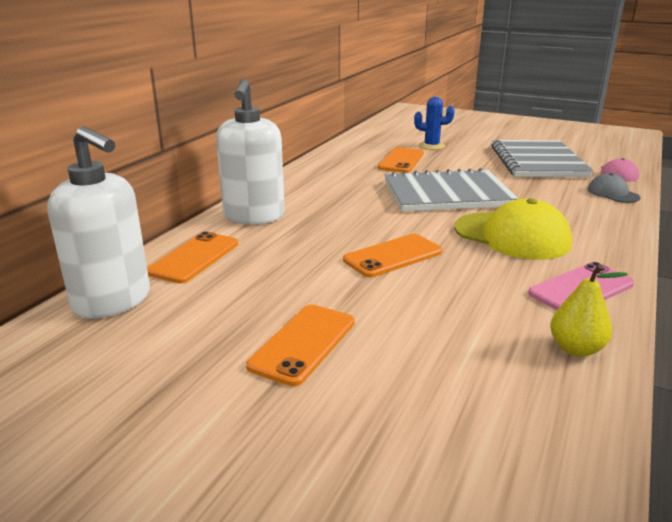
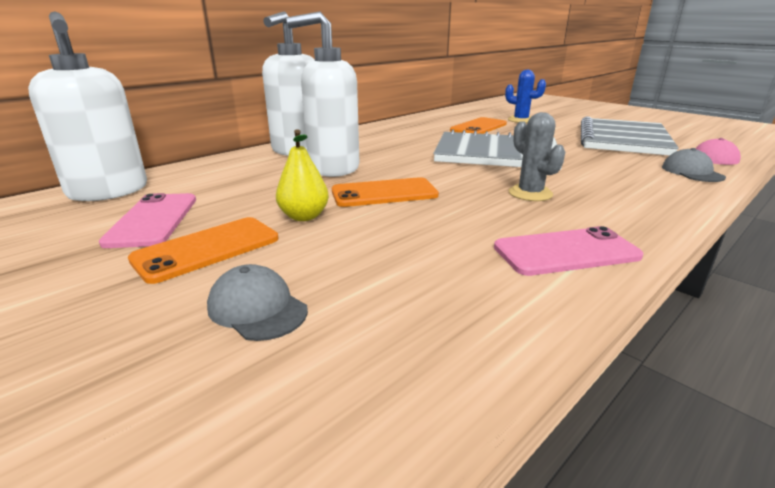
camera: 20 degrees right, 0 degrees up
orange phone [147,231,238,284] -> none
yellow cap [454,198,572,260] -> grey cactus [509,112,565,201]
yellow pear [550,264,628,357] -> yellow pear moved to [276,129,329,221]
none -> pink phone [99,193,196,248]
none -> grey cap [207,264,308,341]
none -> white soap dispenser [286,11,359,177]

